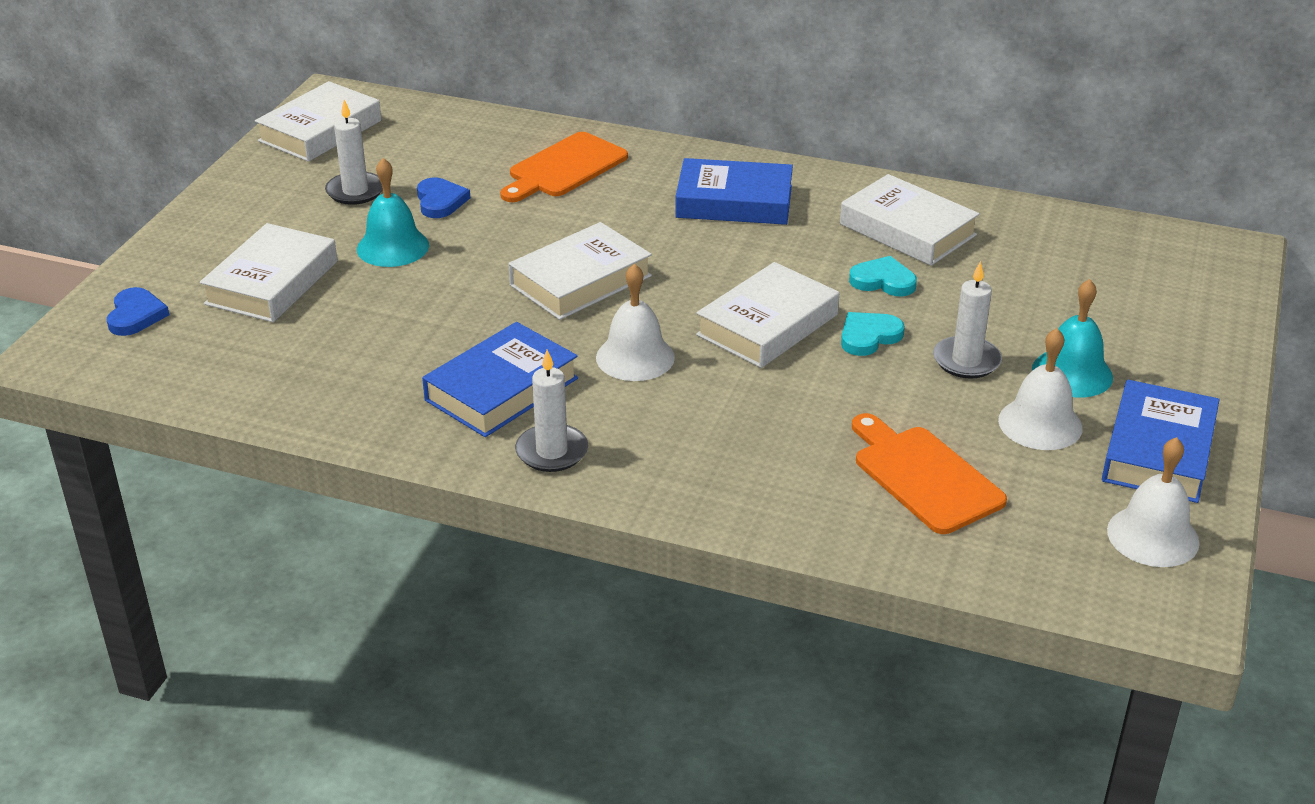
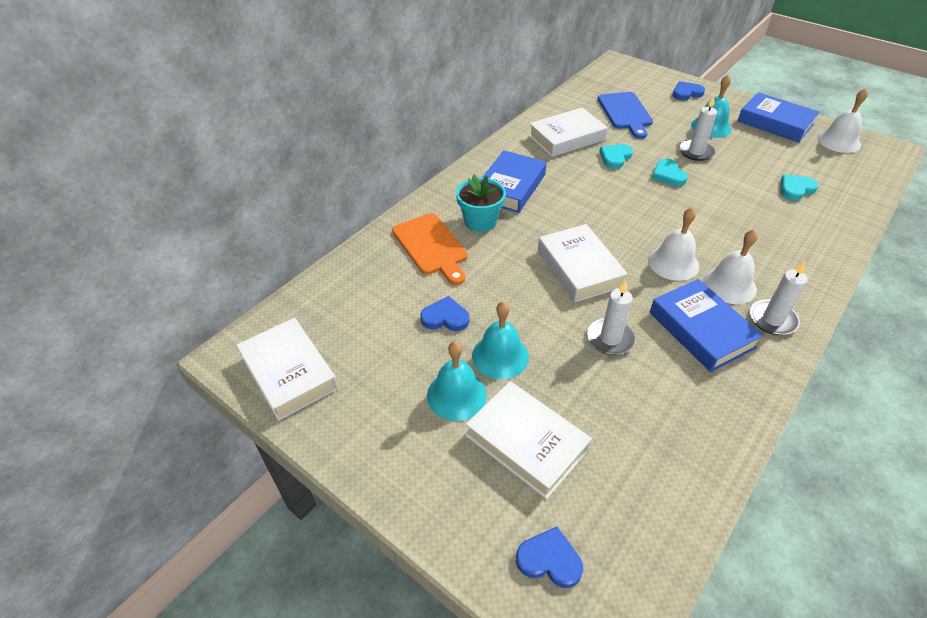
camera: 70 degrees left, 10 degrees up
white candle [325,100,383,205] -> white candle moved to [587,280,636,355]
white book [696,262,839,368] -> none
orange cutting board [852,413,1007,534] -> turquoise heart [780,174,819,200]
white bell [998,328,1083,450] -> white bell moved to [703,229,758,304]
none -> turquoise bell [427,341,487,421]
none -> turquoise flower pot [456,174,506,232]
none -> blue cutting board [598,92,653,139]
none -> blue heart [673,81,705,100]

